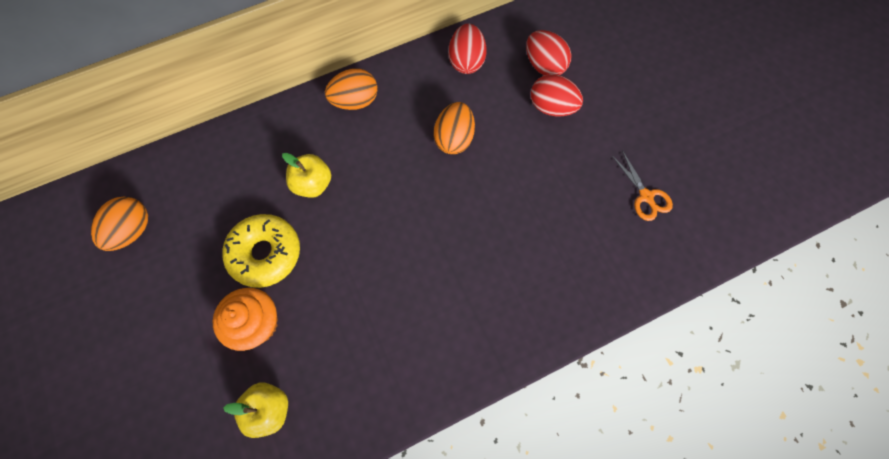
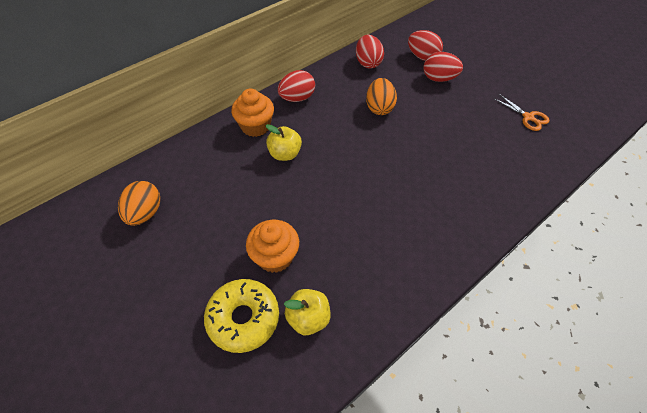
camera: 15 degrees left, 15 degrees down
yellow donut [222,214,300,288] -> yellow donut moved to [204,279,279,353]
orange egg [325,68,378,110] -> red egg [278,70,315,102]
none -> orange cupcake [231,89,274,137]

